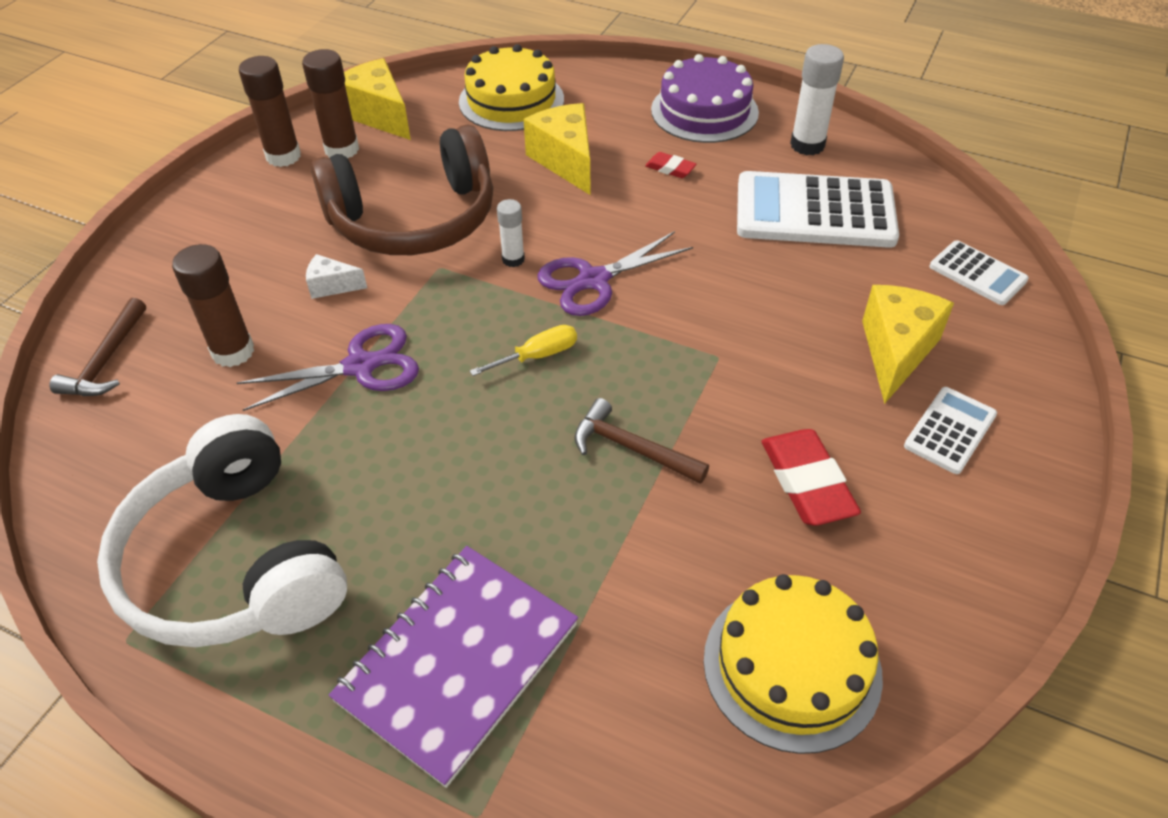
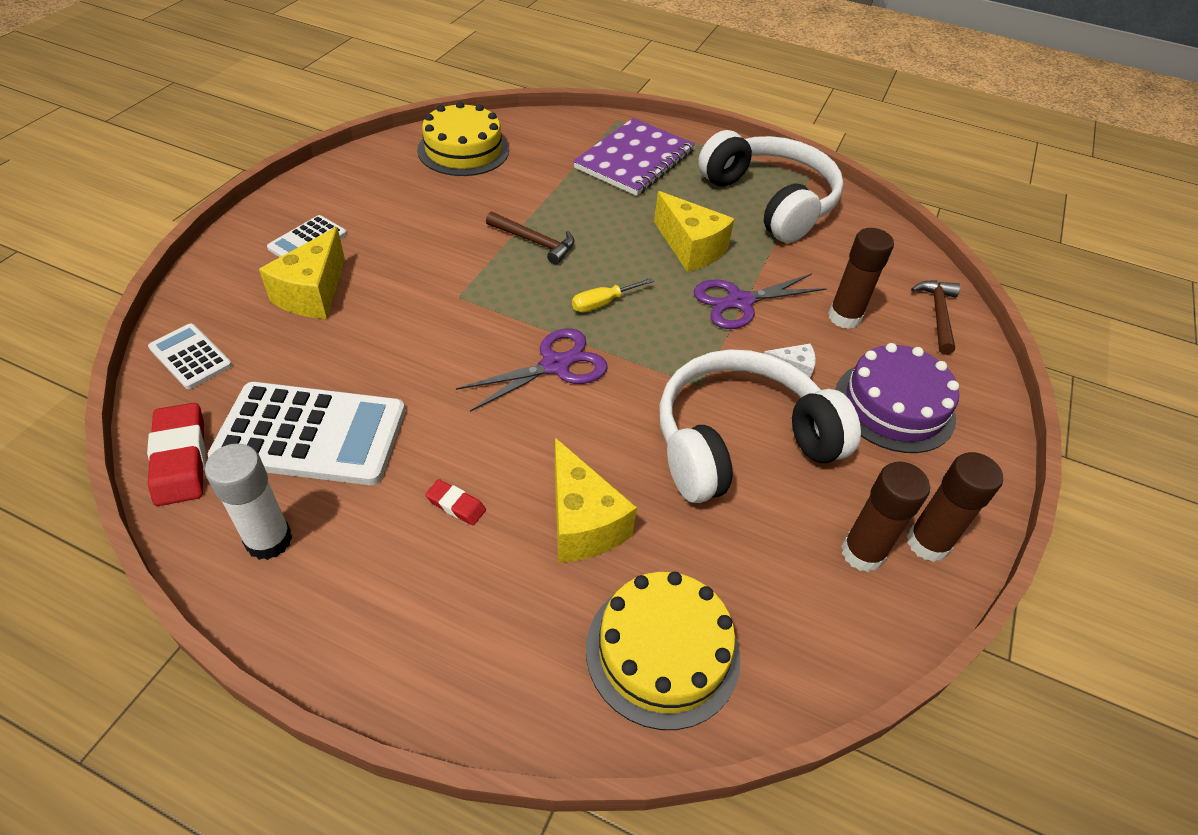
camera: 175 degrees right, 0 degrees up
brown headphones [311,124,493,255] -> white headphones [659,349,861,503]
yellow cheese [344,58,411,140] -> yellow cheese moved to [654,191,734,272]
white glue stick [497,199,525,267] -> none
purple cake [651,54,759,143] -> purple cake moved to [835,343,959,453]
red eraser [762,429,861,526] -> red eraser moved to [147,403,206,506]

